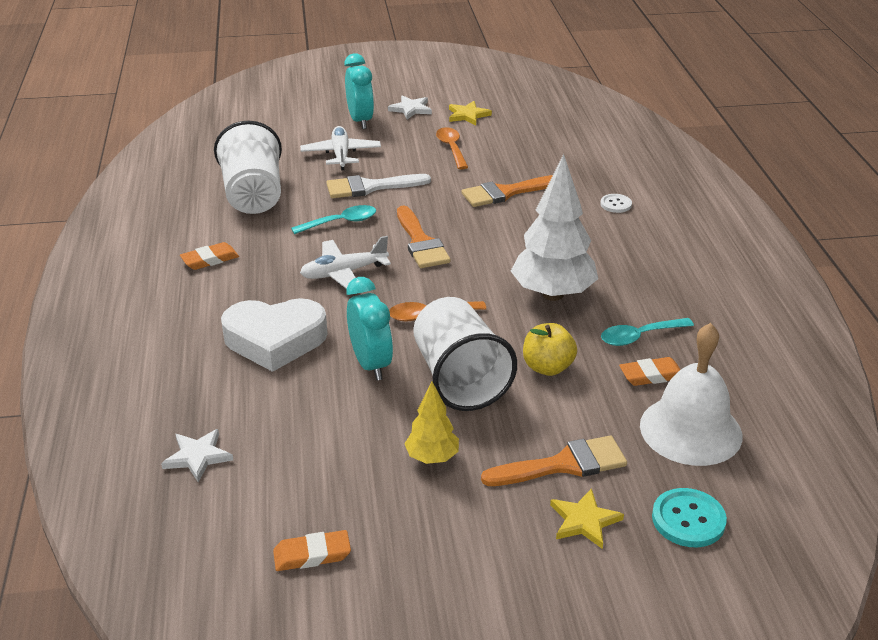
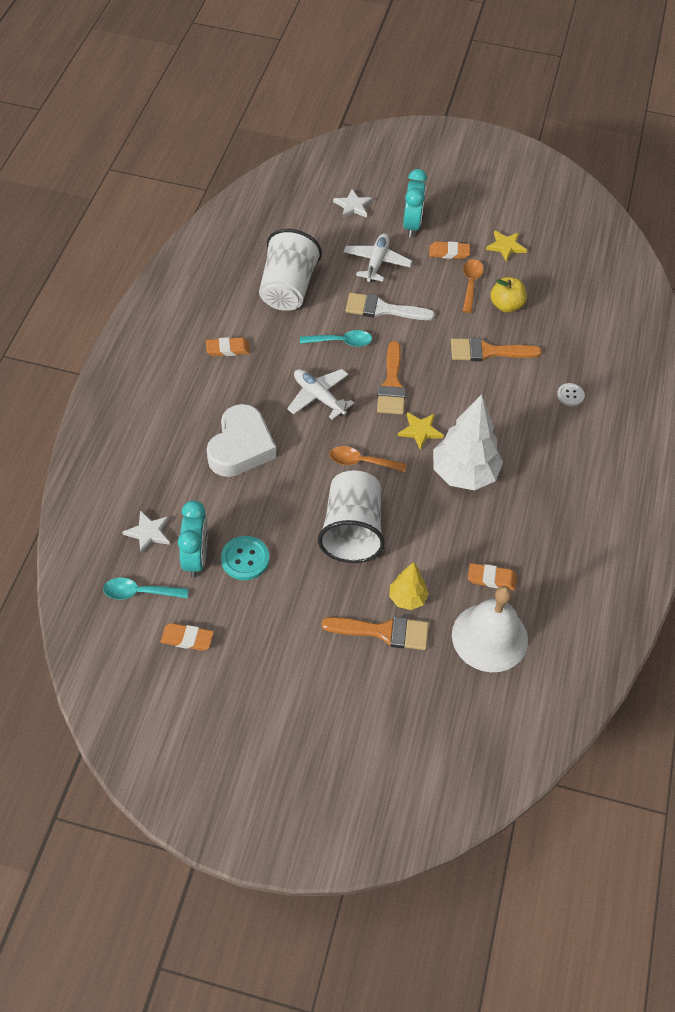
camera: 20 degrees right, 20 degrees up
white heart [221,298,328,372] -> white heart turned 90 degrees counterclockwise [207,404,276,477]
white plane [300,236,391,289] -> white plane turned 45 degrees clockwise [287,369,354,420]
turquoise clock [347,277,393,380] -> turquoise clock moved to [178,500,208,578]
white star [388,96,432,119] -> white star moved to [333,189,373,218]
yellow tree [404,382,459,464] -> yellow tree moved to [389,562,429,610]
yellow apple [523,323,577,376] -> yellow apple moved to [490,277,527,313]
yellow star [550,488,624,549] -> yellow star moved to [398,412,444,450]
turquoise spoon [601,318,694,346] -> turquoise spoon moved to [103,578,188,600]
turquoise button [652,488,727,547] -> turquoise button moved to [221,536,269,580]
none -> orange eraser [429,241,470,259]

